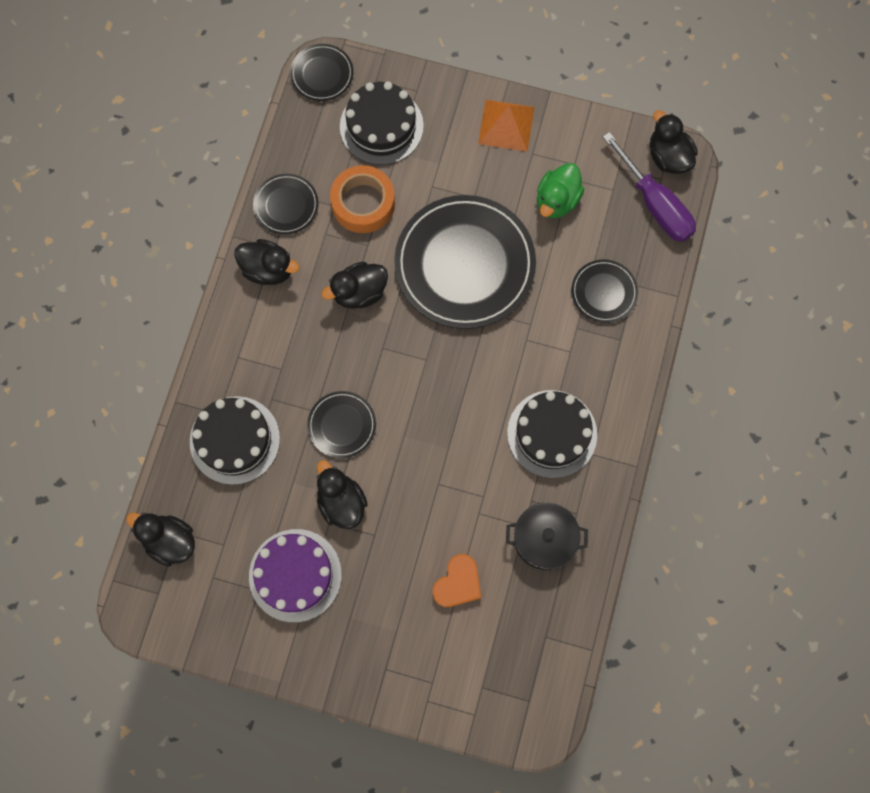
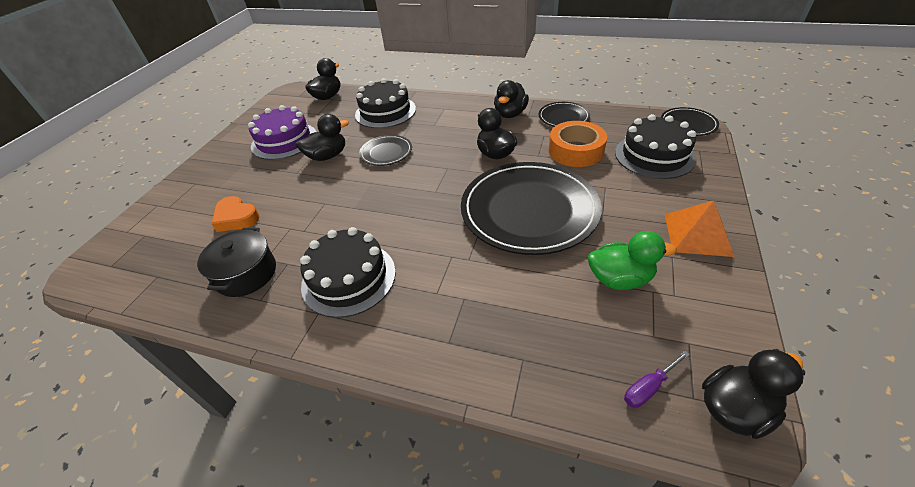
camera: 95 degrees right, 30 degrees down
green duck [537,163,584,218] -> green duck turned 150 degrees clockwise [588,231,676,290]
black plate [571,259,638,323] -> none
purple screwdriver [603,132,696,242] -> purple screwdriver [624,351,690,408], size x0.46

